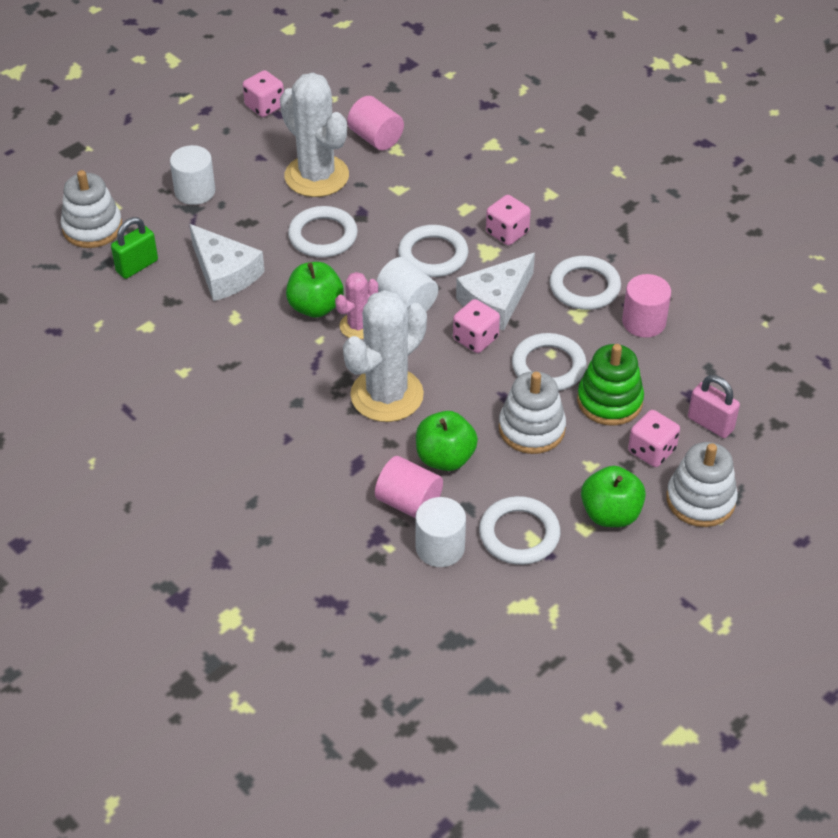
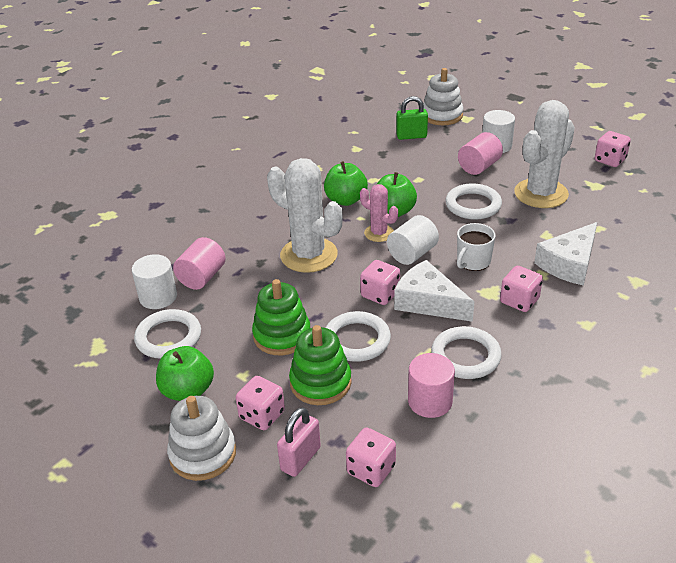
camera: 85 degrees right, 10 degrees down
green padlock [111,217,158,279] -> green padlock turned 45 degrees counterclockwise [396,96,428,140]
white cheese [189,224,265,301] -> white cheese moved to [534,222,597,286]
pink cylinder [347,96,404,150] -> pink cylinder moved to [458,132,503,175]
white ring [398,225,468,277] -> white mug [457,223,496,271]
green apple [416,411,478,471] -> green apple moved to [324,161,368,206]
white stacking toy [499,371,566,454] -> green stacking toy [252,279,310,355]
none -> pink dice [346,427,396,487]

